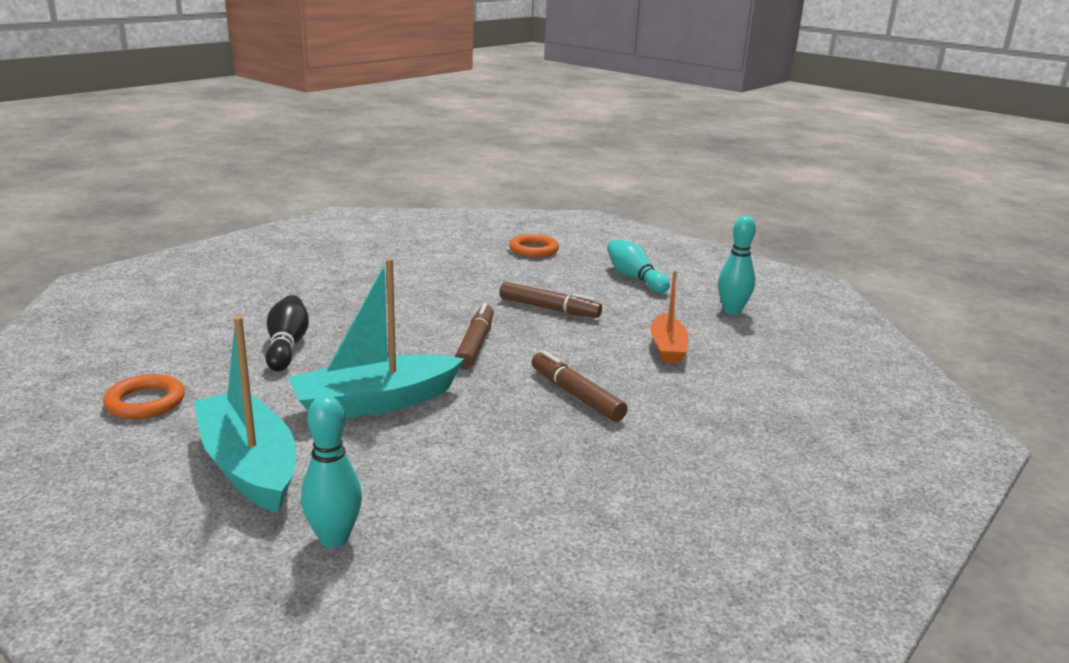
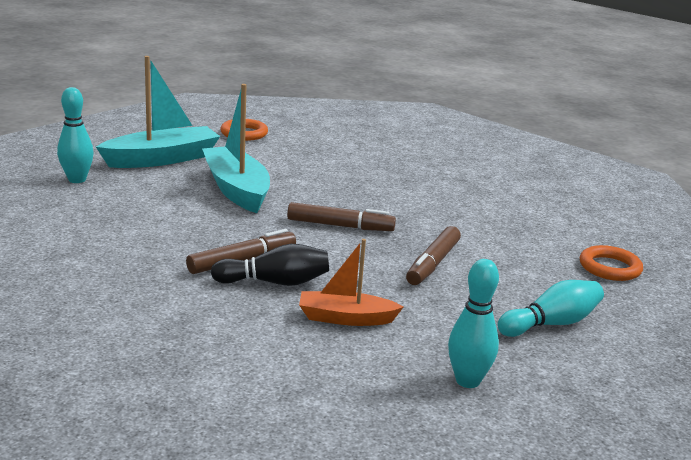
camera: 90 degrees right, 0 degrees up
black bowling pin [265,295,309,371] -> black bowling pin moved to [211,244,329,286]

